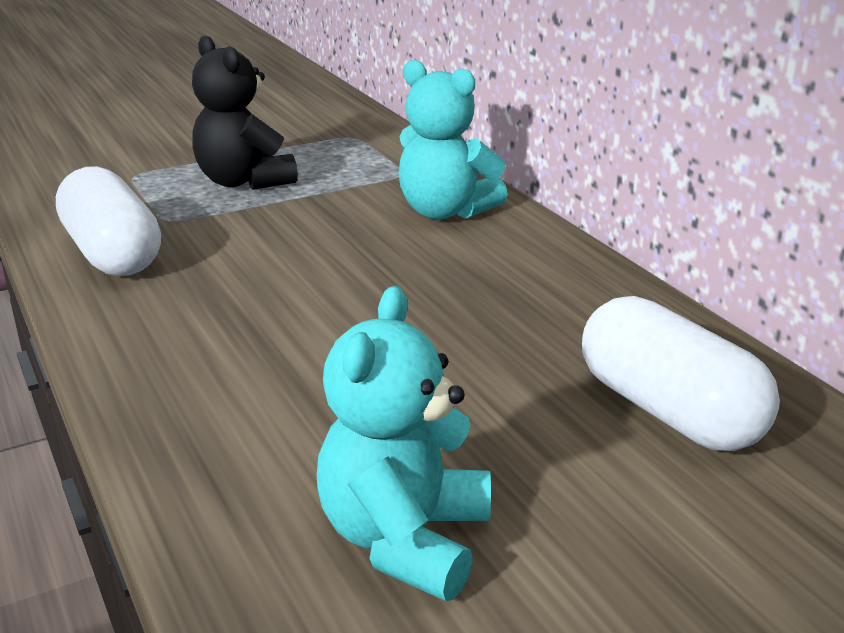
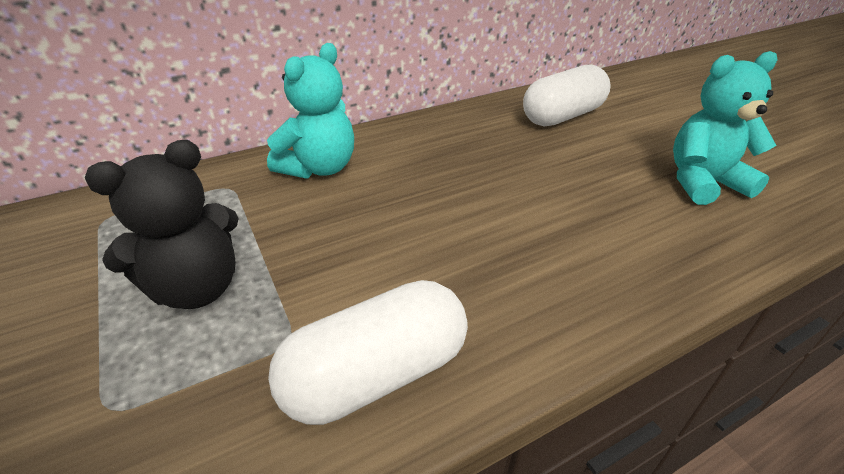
camera: 90 degrees left, 10 degrees up
turquoise teddy bear [317,286,491,601] -> turquoise teddy bear turned 150 degrees clockwise [673,51,778,205]

